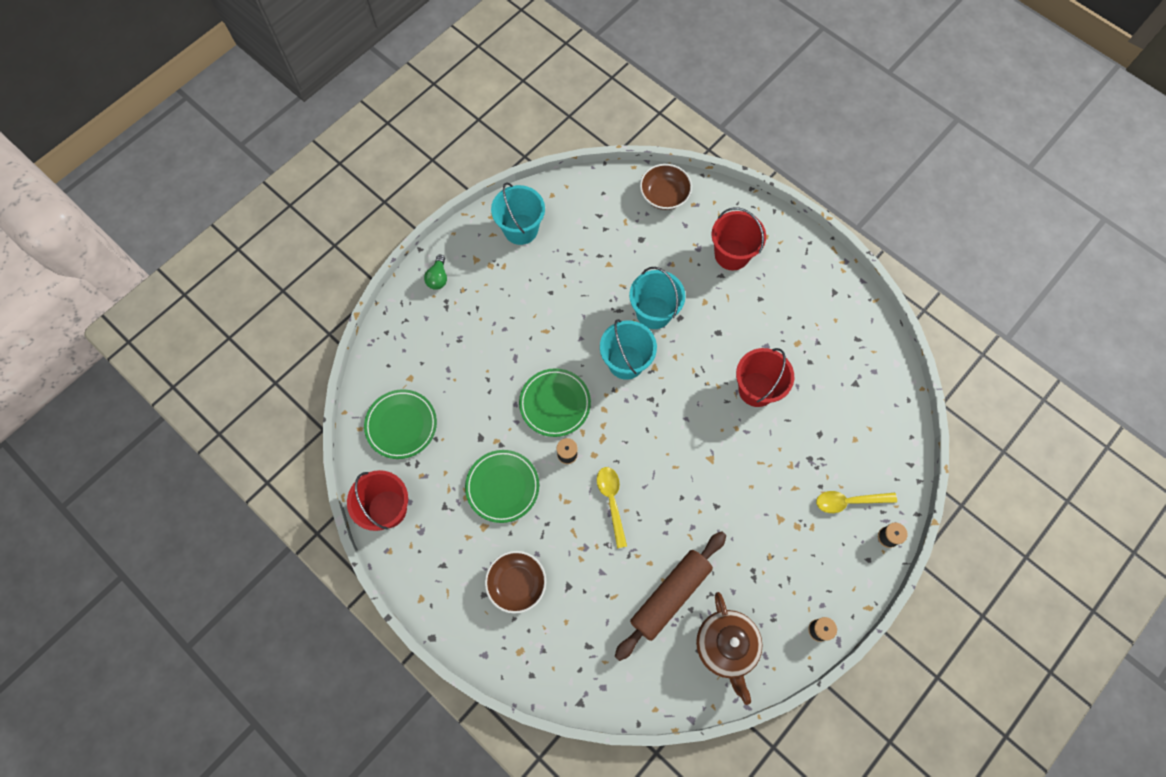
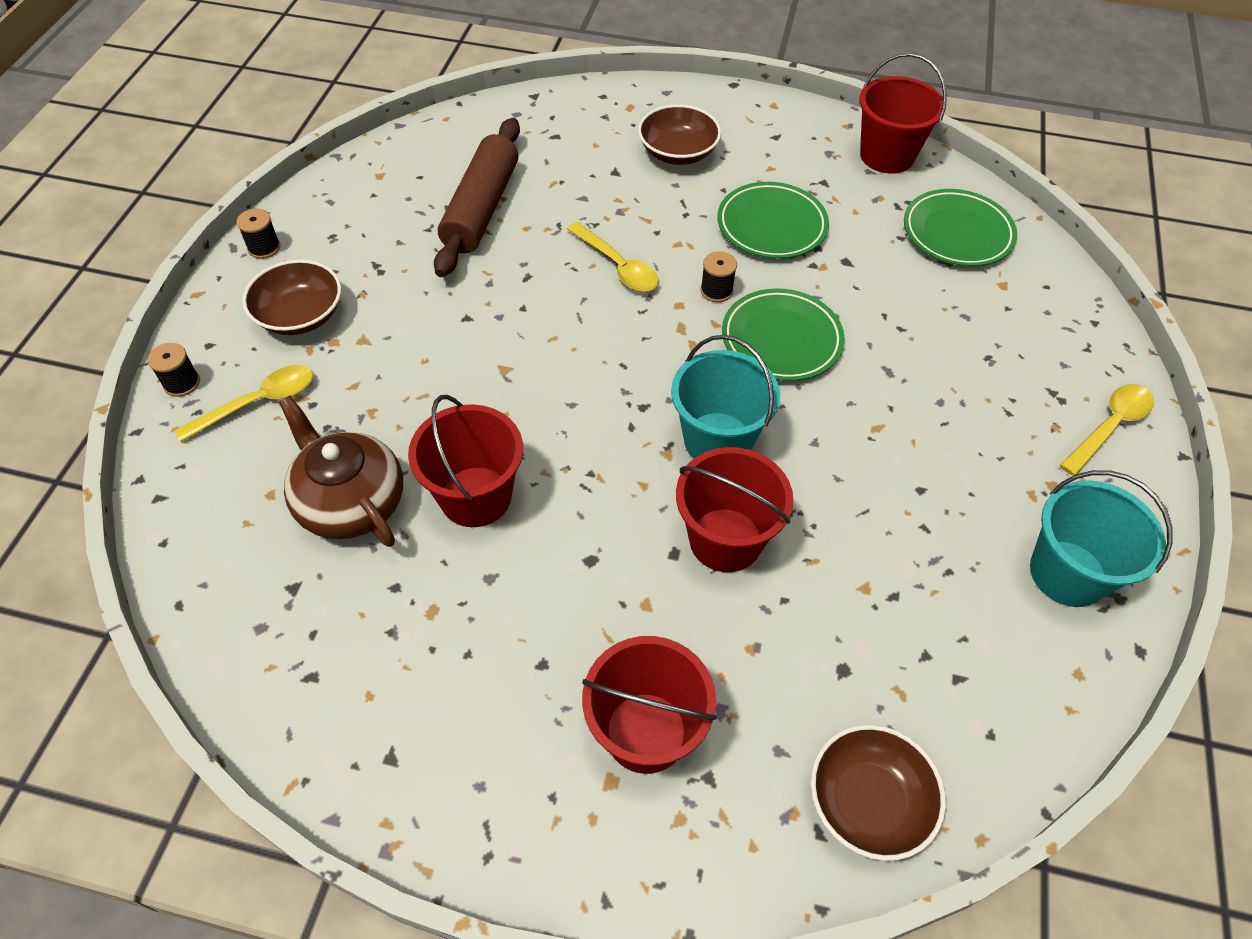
camera: 150 degrees right, 15 degrees down
green light bulb [424,254,447,290] -> yellow spoon [1060,384,1154,476]
turquoise bucket [629,267,685,329] -> red bucket [676,447,793,572]
brown teapot [696,592,763,705] -> brown teapot moved to [279,396,403,547]
none -> brown bowl [242,260,341,335]

